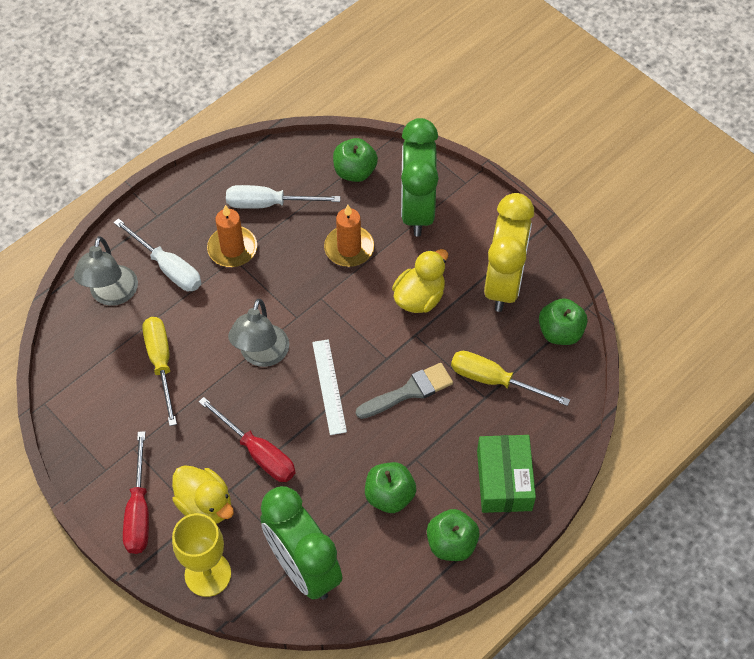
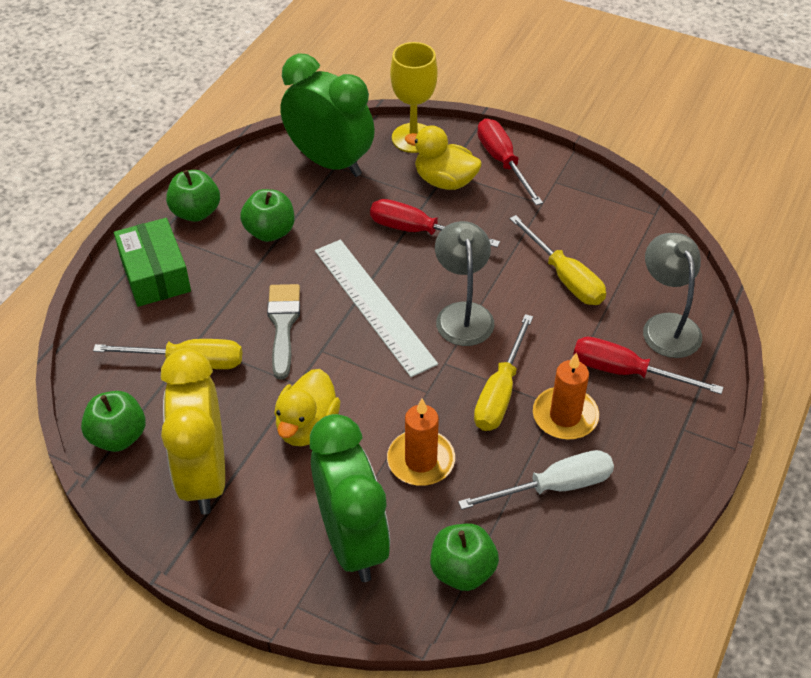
camera: 160 degrees right, 10 degrees down
white screwdriver [114,218,201,291] -> red screwdriver [573,337,724,394]
white ruler [312,339,347,435] -> white ruler [315,240,438,377], size x1.58
grey brush [356,363,453,419] -> grey brush turned 135 degrees clockwise [267,284,300,380]
none -> yellow screwdriver [474,314,533,431]

